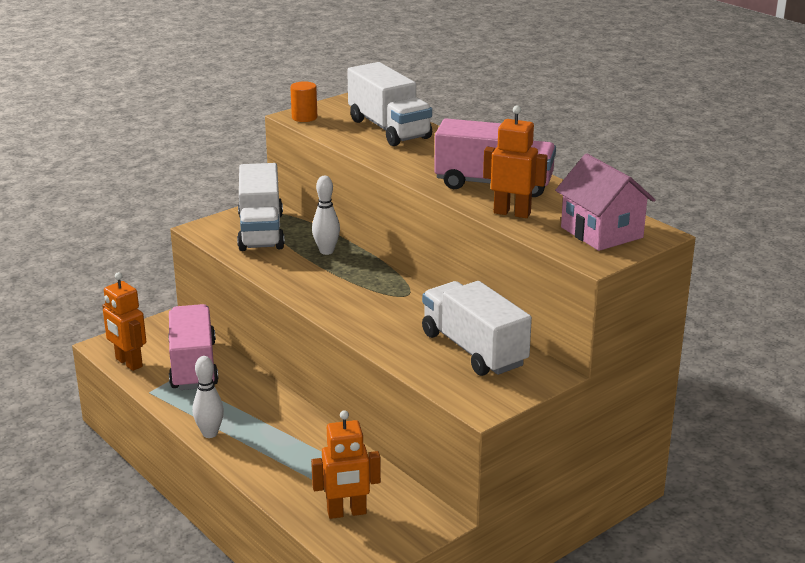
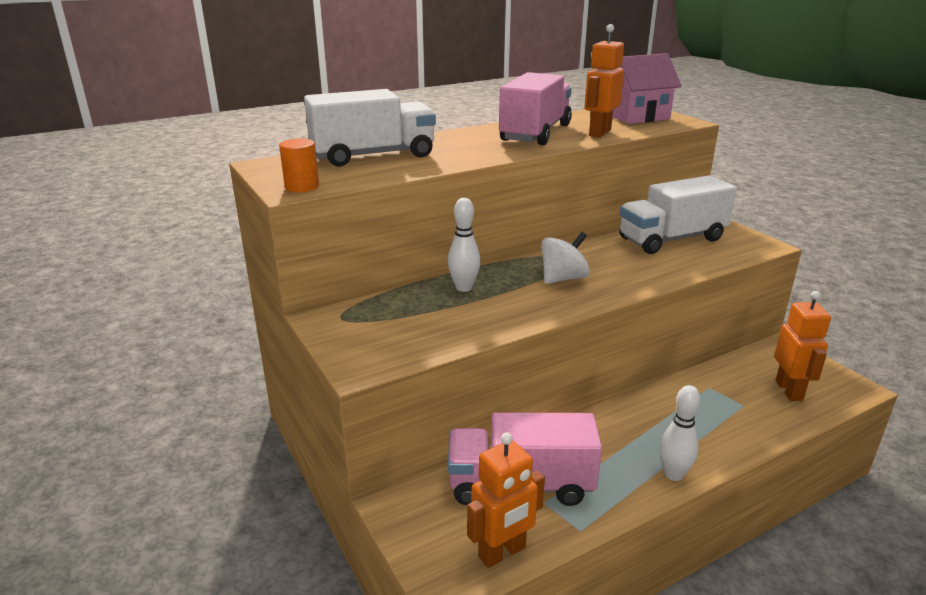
camera: 80 degrees left, 0 degrees up
white truck [237,163,285,251] -> none
none -> white spinning top [541,232,590,284]

